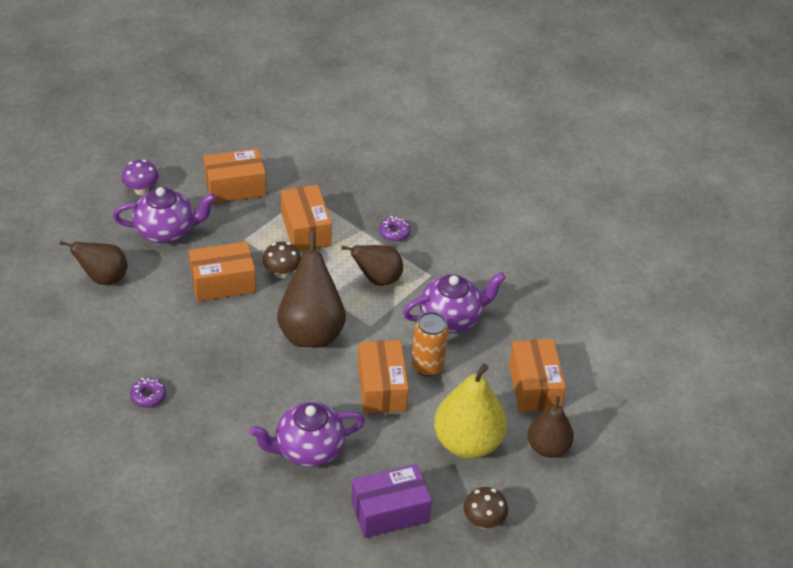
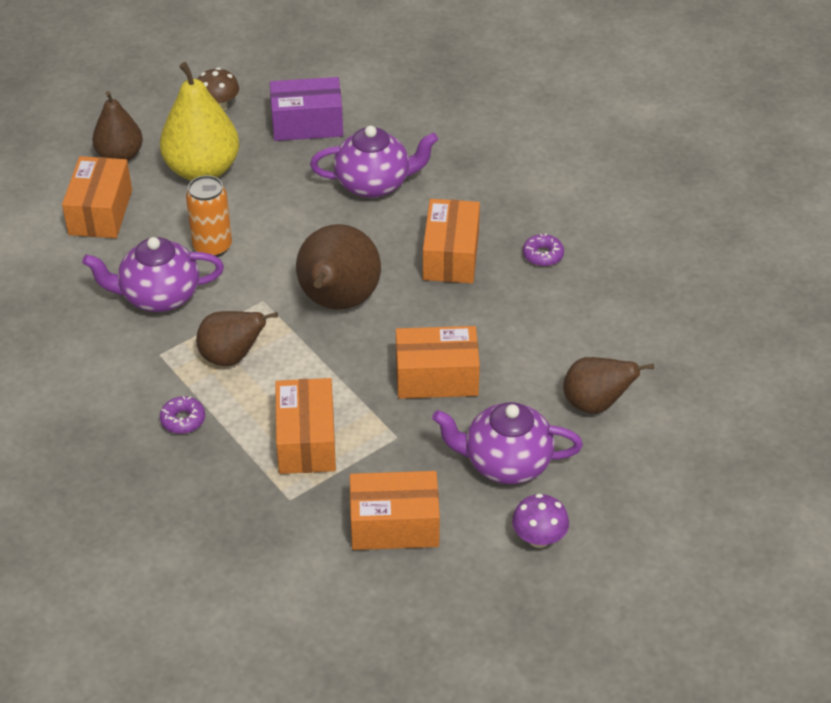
camera: 165 degrees left, 0 degrees up
brown mushroom [263,242,301,278] -> none
orange box [358,340,409,414] -> orange box moved to [423,199,480,284]

